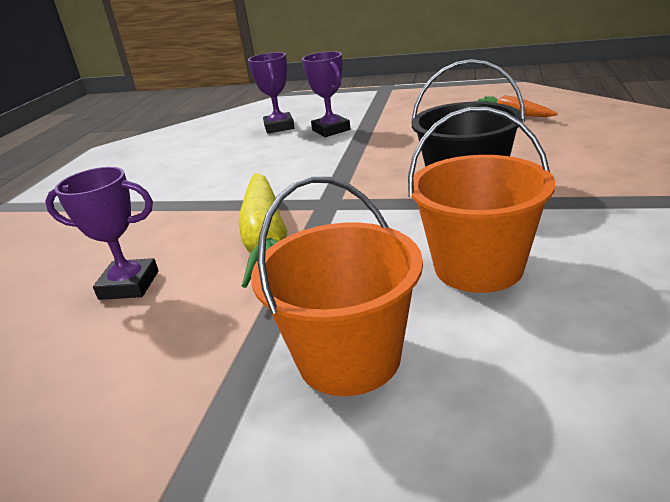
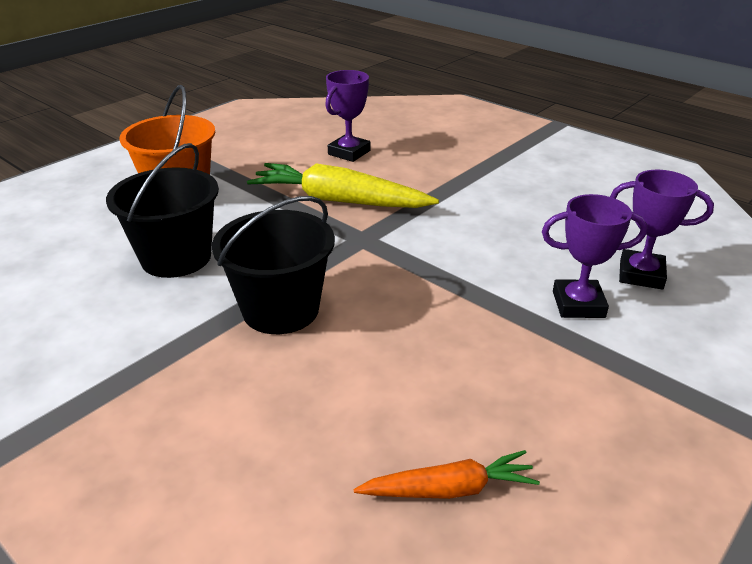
camera: 115 degrees right, 5 degrees up
orange bucket [408,107,555,293] -> black bucket [106,143,219,278]

